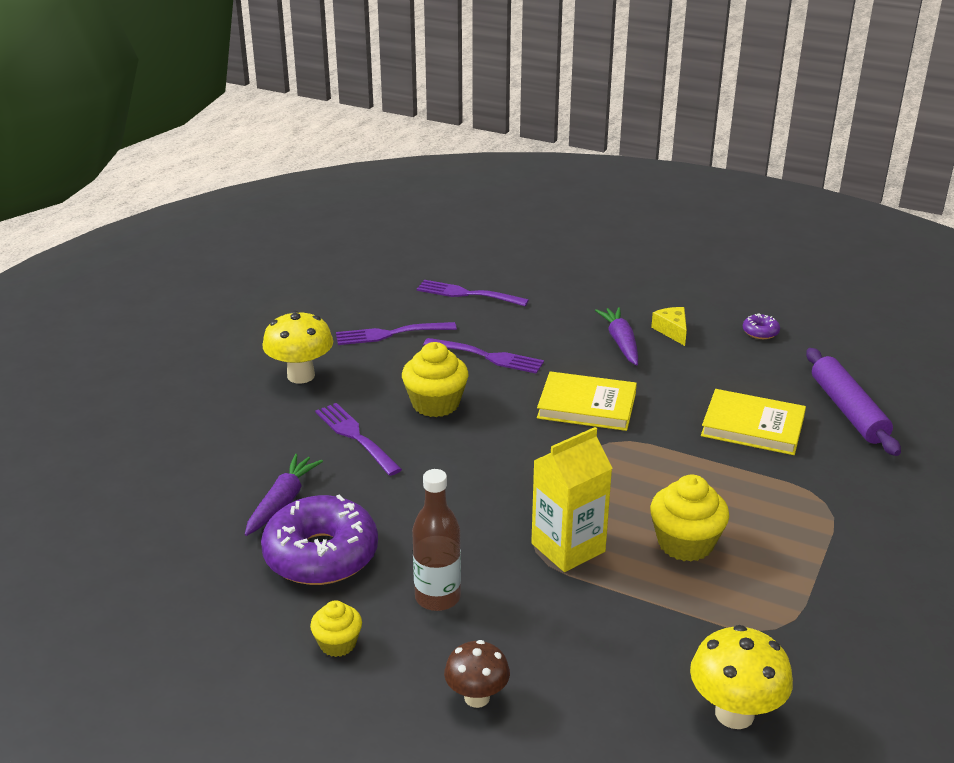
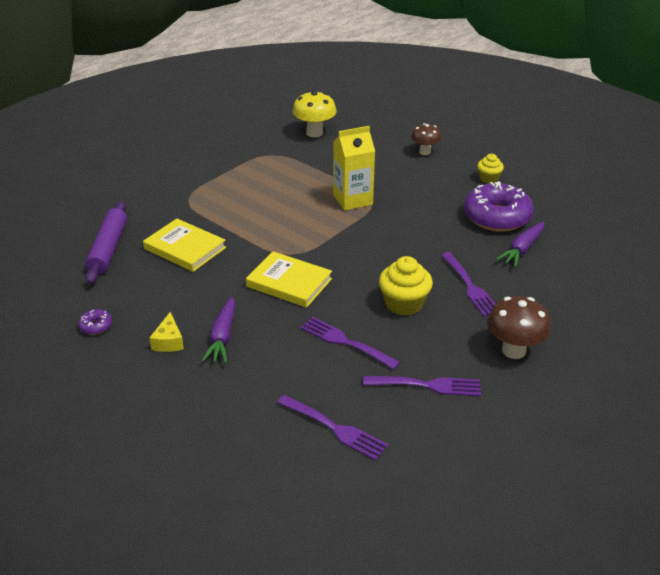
camera: 165 degrees left, 5 degrees up
yellow mushroom [262,310,333,384] -> brown mushroom [487,296,551,359]
brown bottle [412,469,461,611] -> none
yellow cupcake [650,475,729,562] -> none

